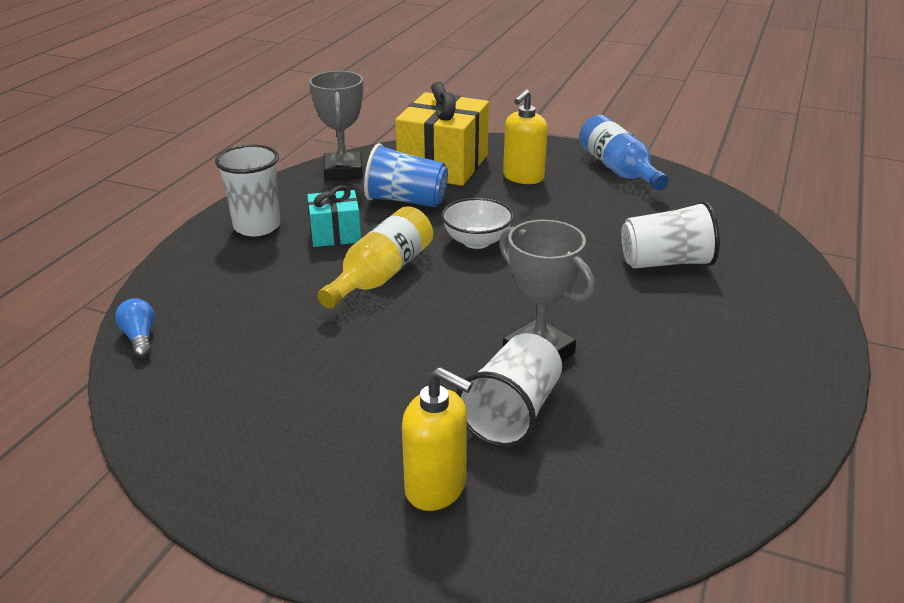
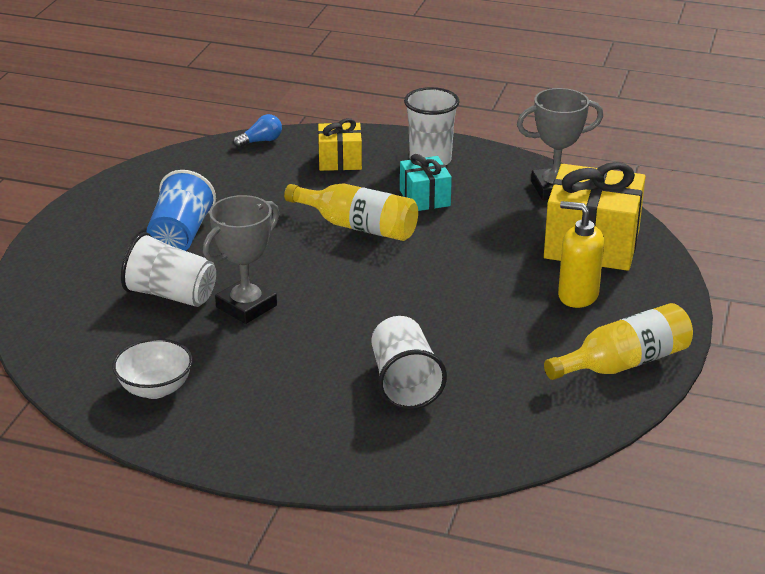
camera: 85 degrees right, 0 degrees up
blue cup [364,143,448,207] -> blue cup moved to [147,170,216,251]
yellow soap dispenser [402,367,473,511] -> none
white bowl [441,198,514,249] -> white bowl moved to [113,338,193,399]
blue bottle [579,115,669,191] -> yellow bottle [544,303,693,380]
none -> yellow gift [318,118,362,171]

